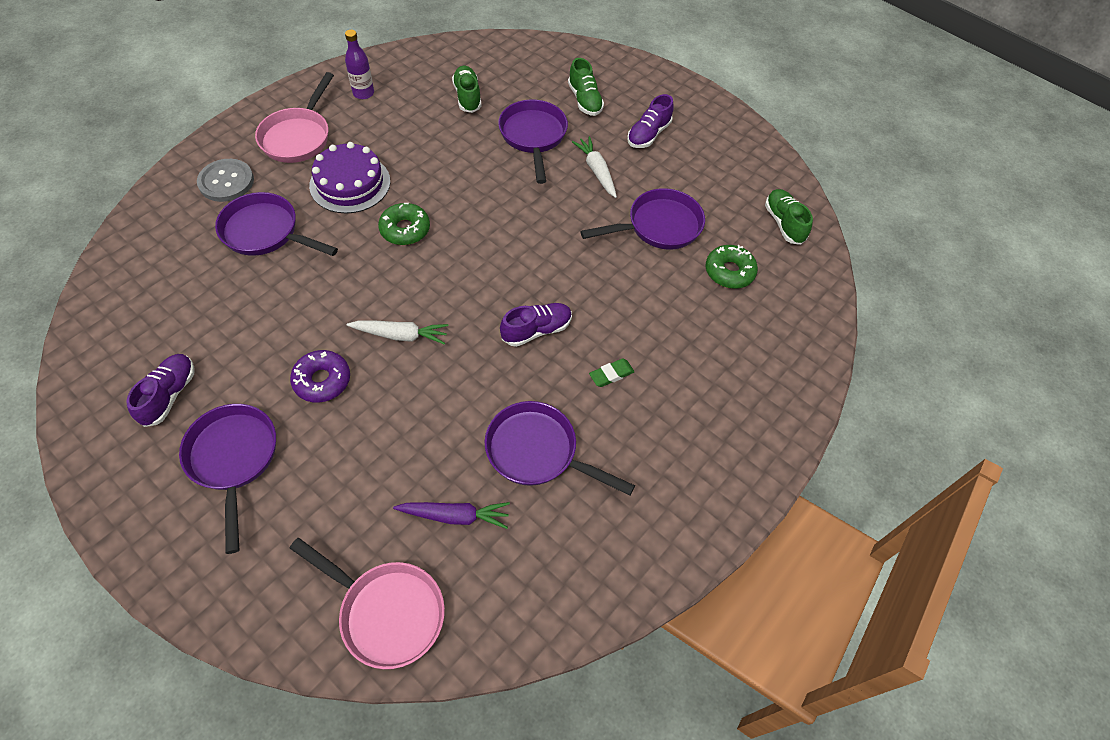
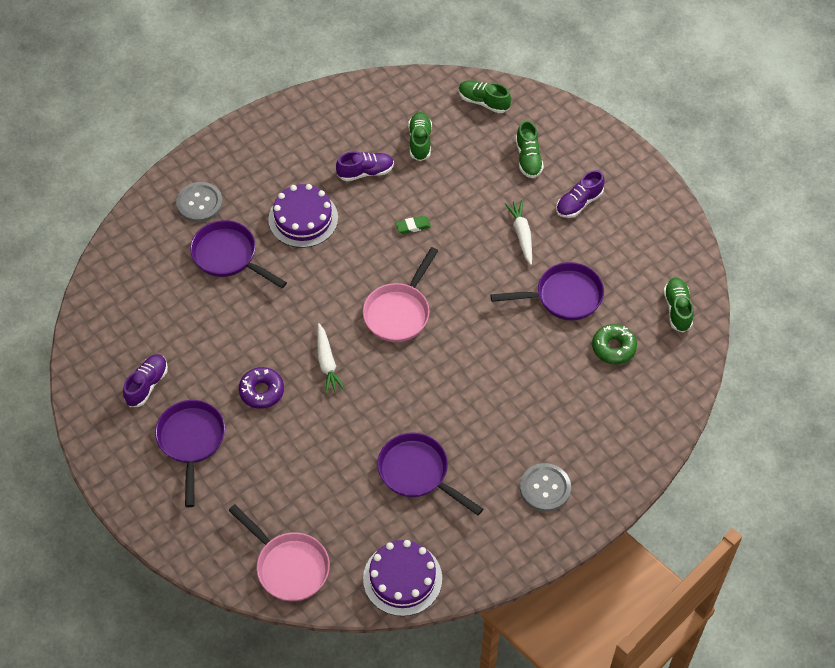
camera: 15 degrees right, 0 degrees up
pink pan [255,72,334,163] -> pink pan moved to [363,247,438,342]
purple bottle [345,30,374,99] -> none
white carrot [347,321,449,345] -> white carrot turned 60 degrees clockwise [317,323,345,394]
green donut [378,203,430,245] -> none
purple carrot [393,502,510,529] -> none
purple pan [498,100,568,184] -> none
purple shoe [500,303,572,347] -> purple shoe moved to [336,151,394,181]
green eraser [589,358,634,387] -> green eraser moved to [395,216,431,234]
none -> purple cake [363,540,442,616]
none -> green shoe [459,80,511,113]
none -> grey button [520,463,571,512]

